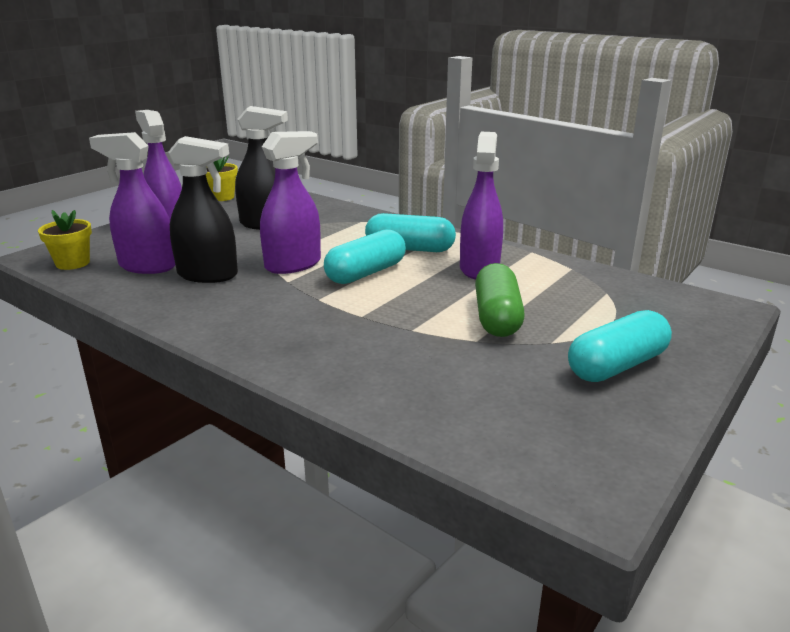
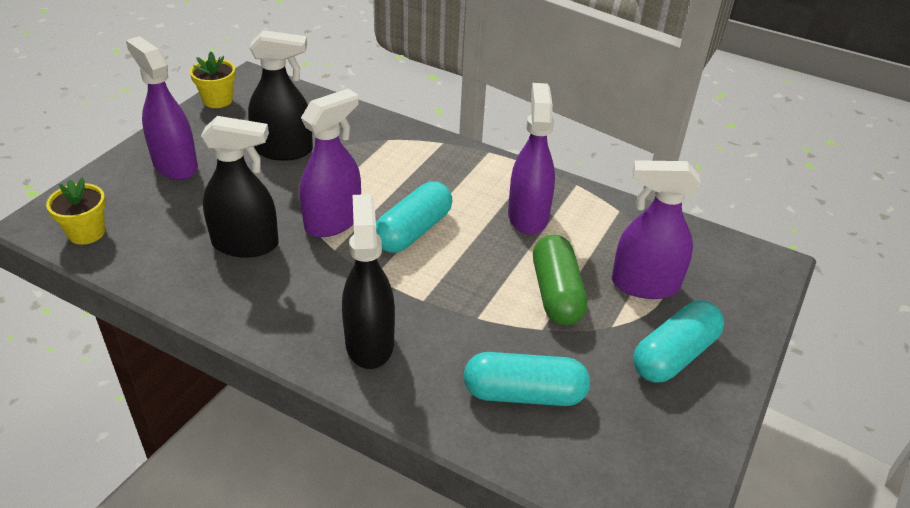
camera: 10 degrees left, 15 degrees up
purple spray bottle [89,132,175,274] -> purple spray bottle moved to [612,160,701,299]
turquoise capsule [365,213,456,252] -> turquoise capsule moved to [464,352,590,406]
none -> black spray bottle [342,194,395,369]

